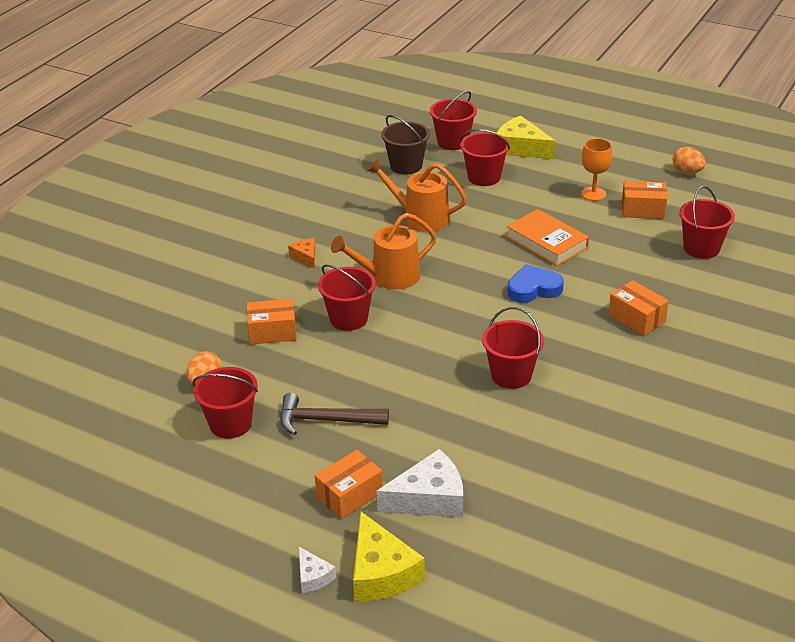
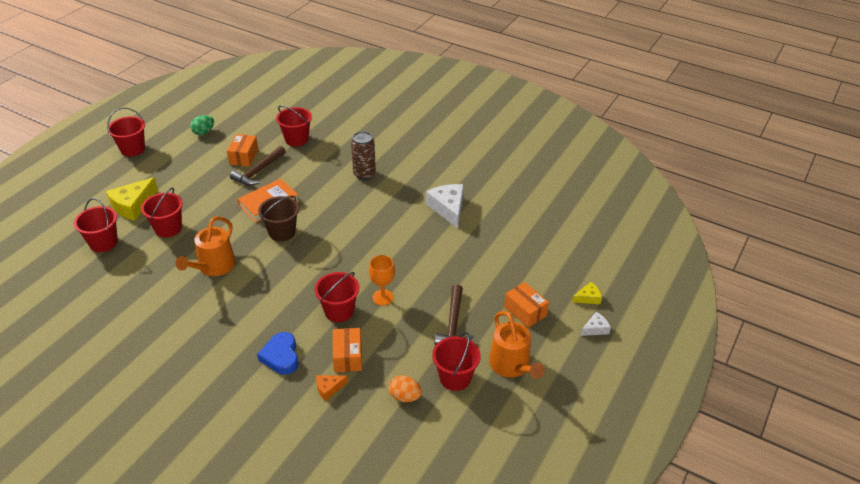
camera: 90 degrees left, 5 degrees up
orange cheese [288,238,315,268] -> orange cheese moved to [316,375,348,401]
orange watering can [331,213,436,290] -> orange watering can moved to [489,311,545,379]
yellow cheese [353,511,425,602] -> yellow cheese [572,282,602,304], size x0.52
white cheese [376,449,463,518] -> white cheese moved to [426,184,464,229]
brown bucket [381,115,430,175] -> brown bucket moved to [258,196,299,241]
red bucket [482,307,544,389] -> red bucket moved to [107,108,145,156]
blue heart [507,264,564,303] -> blue heart moved to [257,332,299,375]
orange goblet [581,138,612,201] -> orange goblet moved to [369,255,395,306]
orange box [608,280,669,336] -> brown can [351,131,376,180]
orange egg [673,147,705,174] -> green egg [190,115,214,135]
none -> brown hammer [230,146,286,185]

